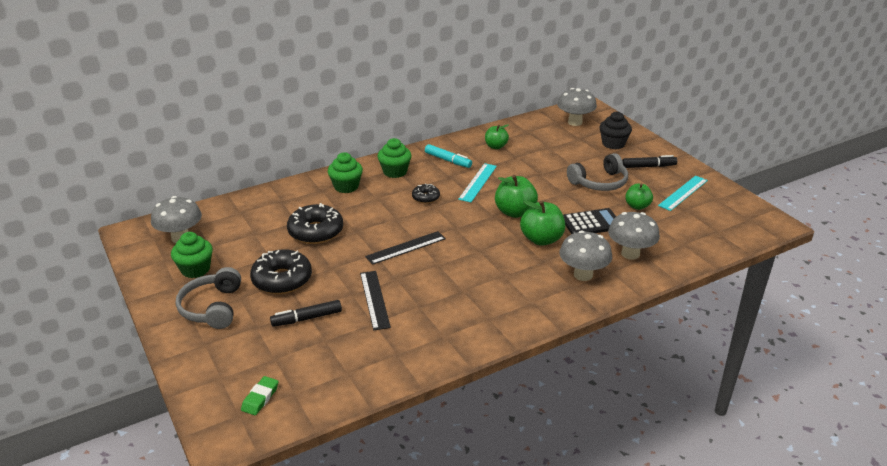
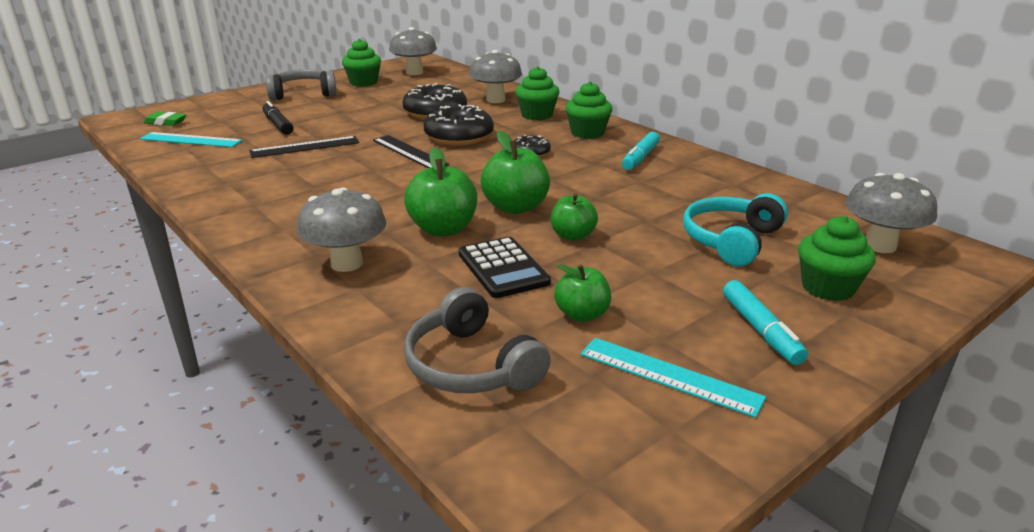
camera: 80 degrees right, 5 degrees down
black donut [250,249,312,294] -> black donut moved to [424,104,494,146]
turquoise ruler [458,163,497,202] -> turquoise ruler moved to [140,132,243,147]
green apple [485,124,509,149] -> green apple moved to [551,193,598,241]
grey headphones [567,153,628,191] -> grey headphones moved to [404,287,551,393]
black cupcake [599,111,632,149] -> green cupcake [798,216,876,301]
grey mushroom [608,212,660,260] -> grey mushroom moved to [469,50,522,103]
black marker [622,155,677,168] -> turquoise marker [723,280,808,365]
none -> turquoise headphones [683,193,788,266]

